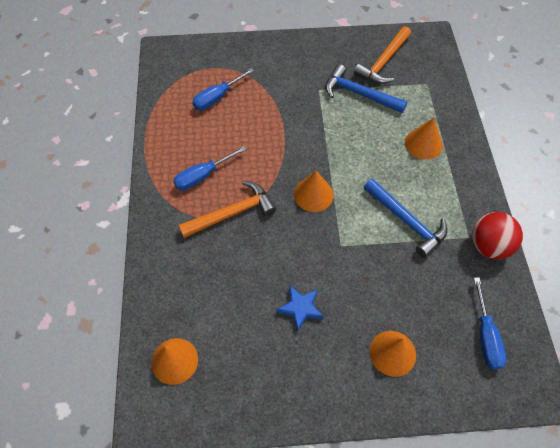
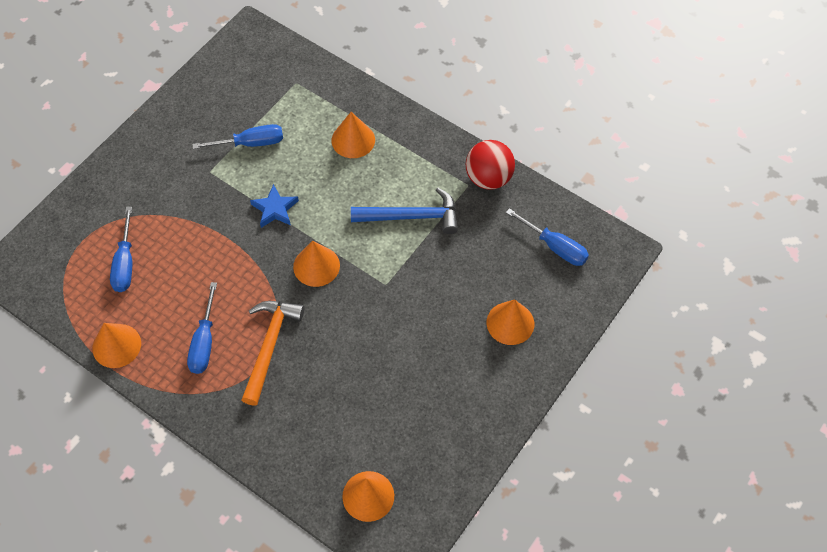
camera: 50 degrees left, 0 degrees up
blue star [276,285,324,332] -> blue star moved to [250,184,299,228]
blue hammer [325,64,408,113] -> blue screwdriver [192,124,283,149]
orange hammer [354,26,411,84] -> none
none -> orange cone [92,323,141,368]

